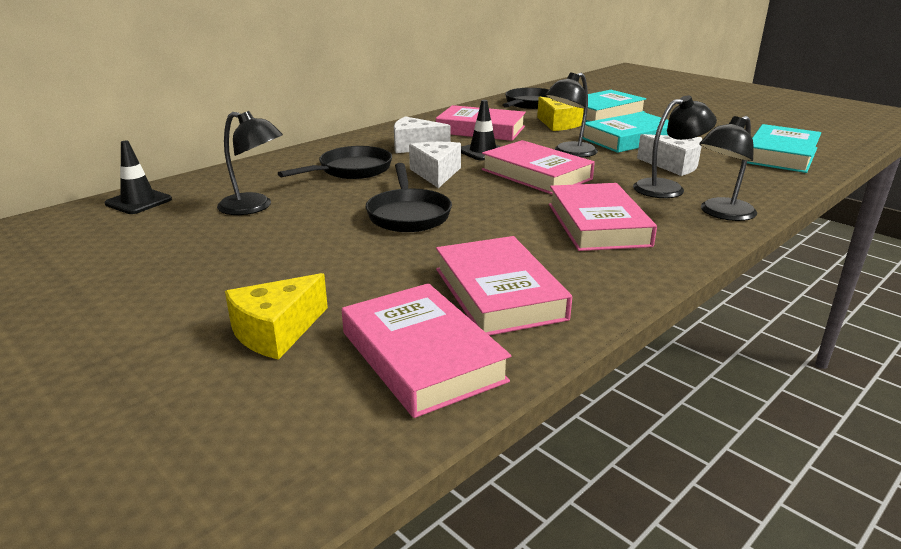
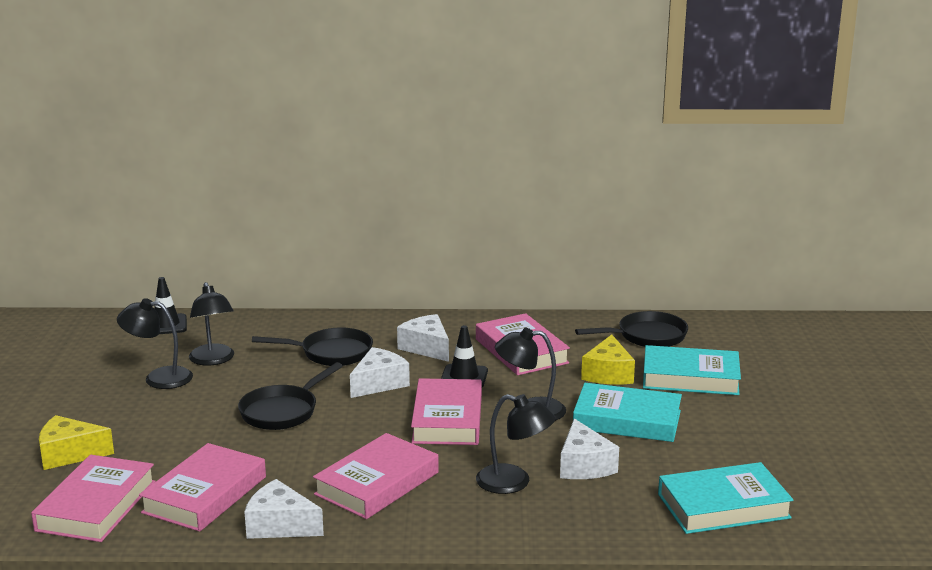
camera: 45 degrees right, 5 degrees down
black lamp [699,116,757,221] -> black lamp moved to [117,298,193,389]
none -> white cheese [244,479,324,539]

